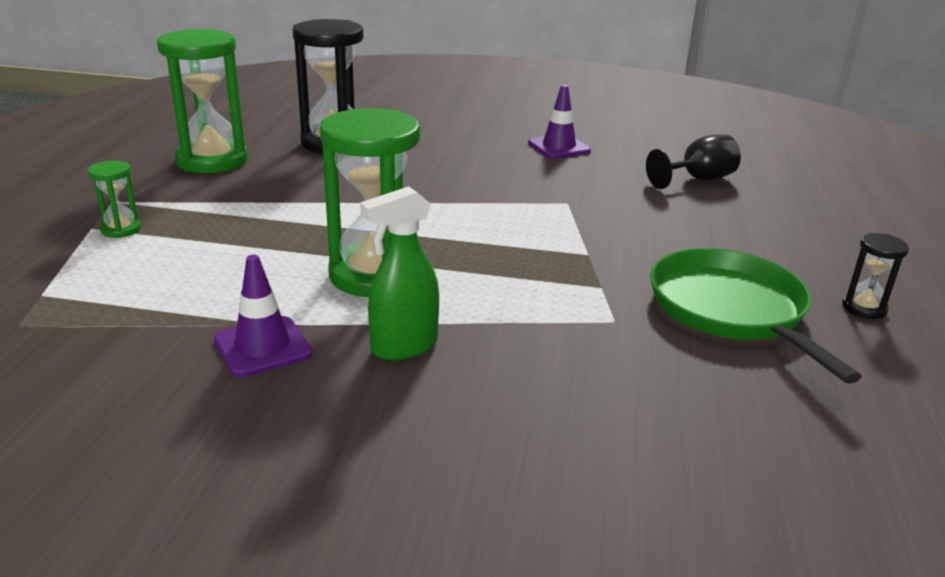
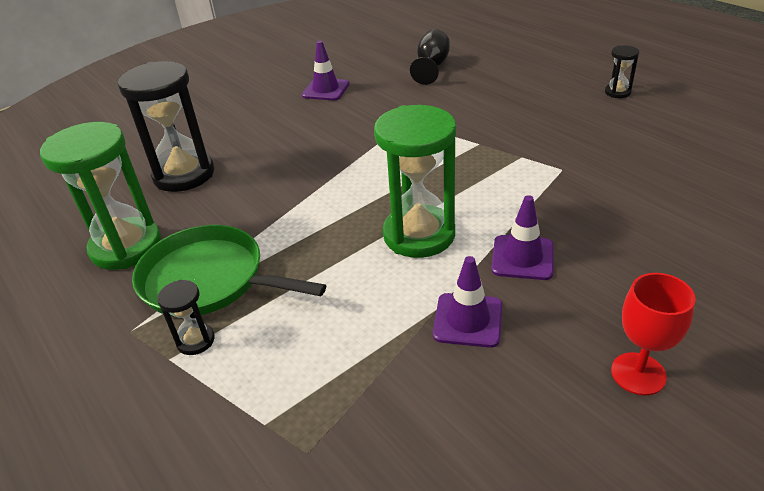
camera: 45 degrees left, 10 degrees up
green hourglass [88,161,141,238] -> black hourglass [157,280,215,355]
green spray bottle [360,186,439,361] -> purple traffic cone [491,195,554,280]
green pan [650,248,862,384] -> green pan moved to [132,225,326,317]
none -> red goblet [611,273,695,395]

